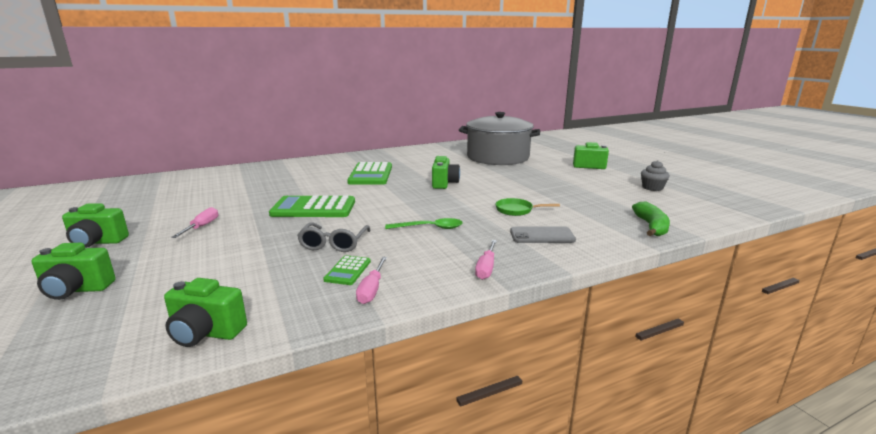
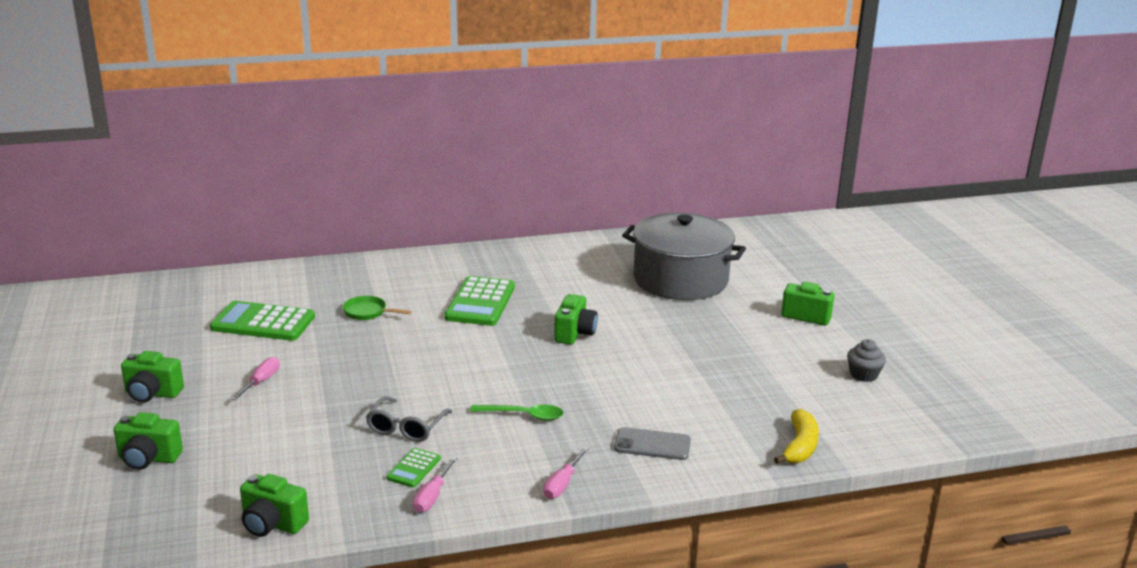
camera: 10 degrees right, 5 degrees up
green calculator [269,195,355,217] -> green calculator moved to [210,301,315,341]
green pan [496,198,560,216] -> green pan moved to [343,296,412,320]
green banana [632,202,670,236] -> yellow banana [774,409,819,464]

